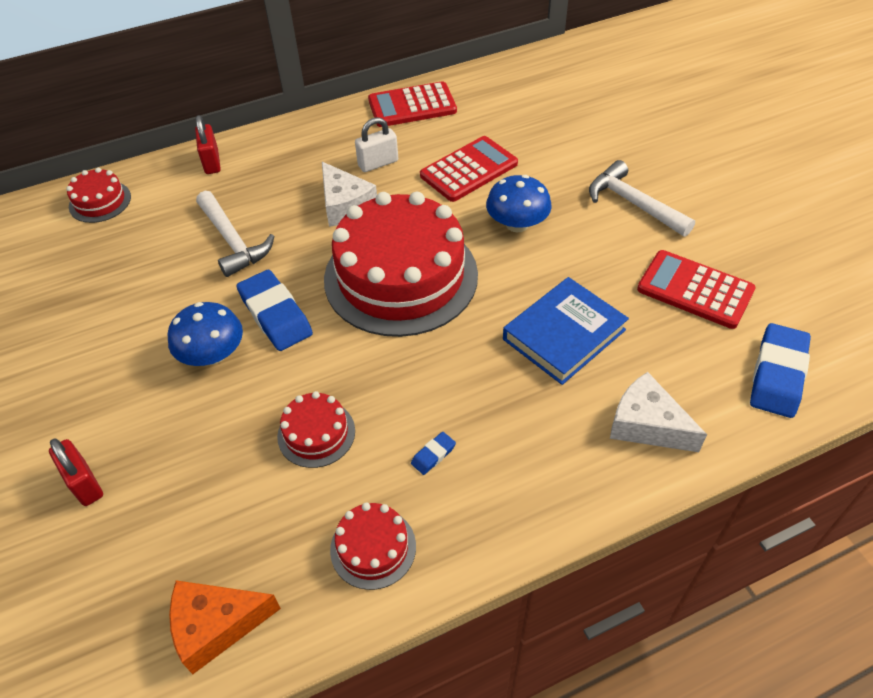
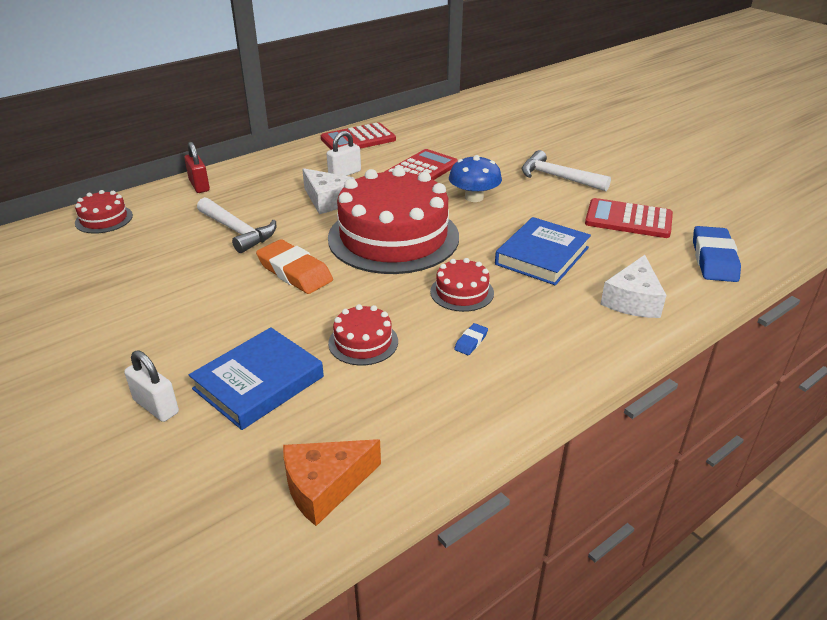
camera: 15 degrees left, 15 degrees down
red padlock [49,439,103,506] -> white padlock [124,350,179,422]
blue mushroom [168,302,243,366] -> none
blue eraser [236,270,313,351] -> orange eraser [256,239,333,294]
red cake [330,502,416,590] -> red cake moved to [430,258,494,312]
white cheese [610,372,707,452] -> white cheese turned 90 degrees counterclockwise [601,255,666,318]
none -> blue book [189,327,324,430]

